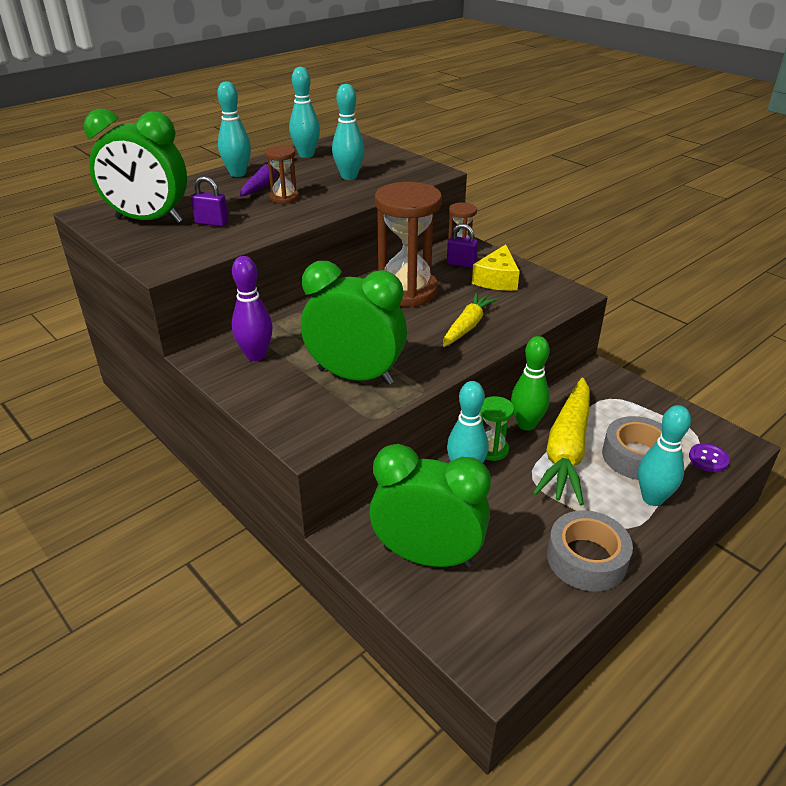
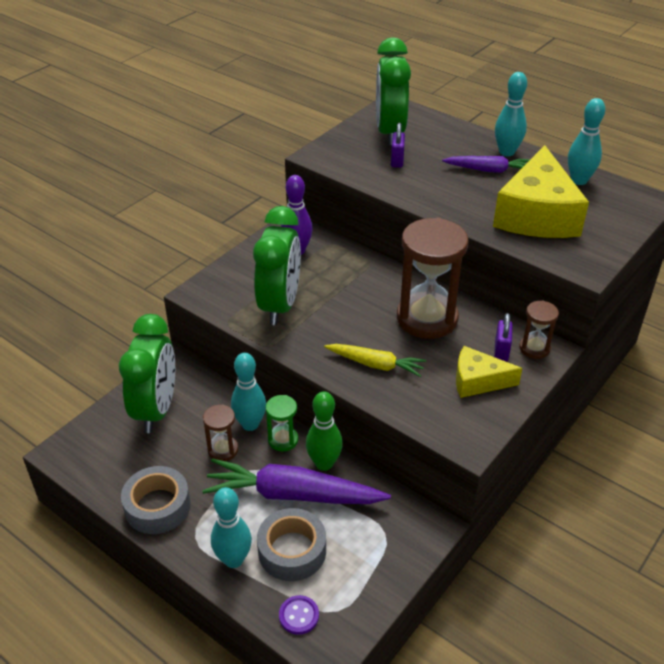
camera: 80 degrees right, 5 degrees up
brown hourglass [265,145,299,204] -> brown hourglass moved to [203,404,239,461]
turquoise bowling pin [332,84,365,180] -> yellow cheese [493,145,589,238]
yellow carrot [533,378,590,506] -> purple carrot [202,458,391,504]

